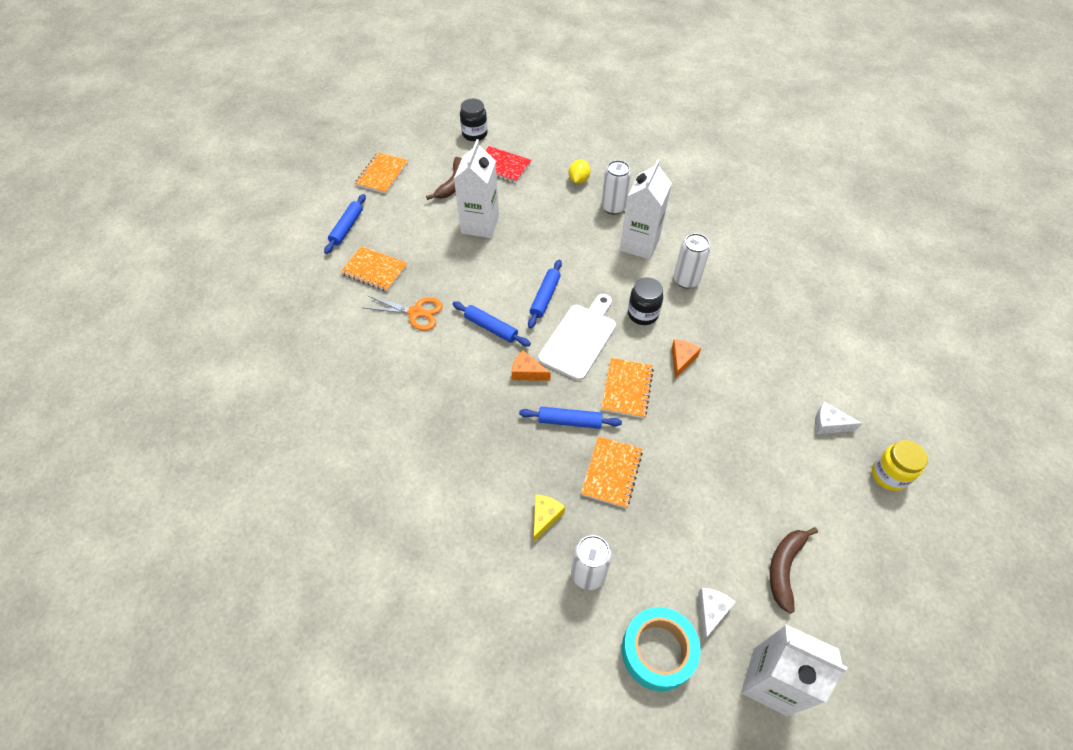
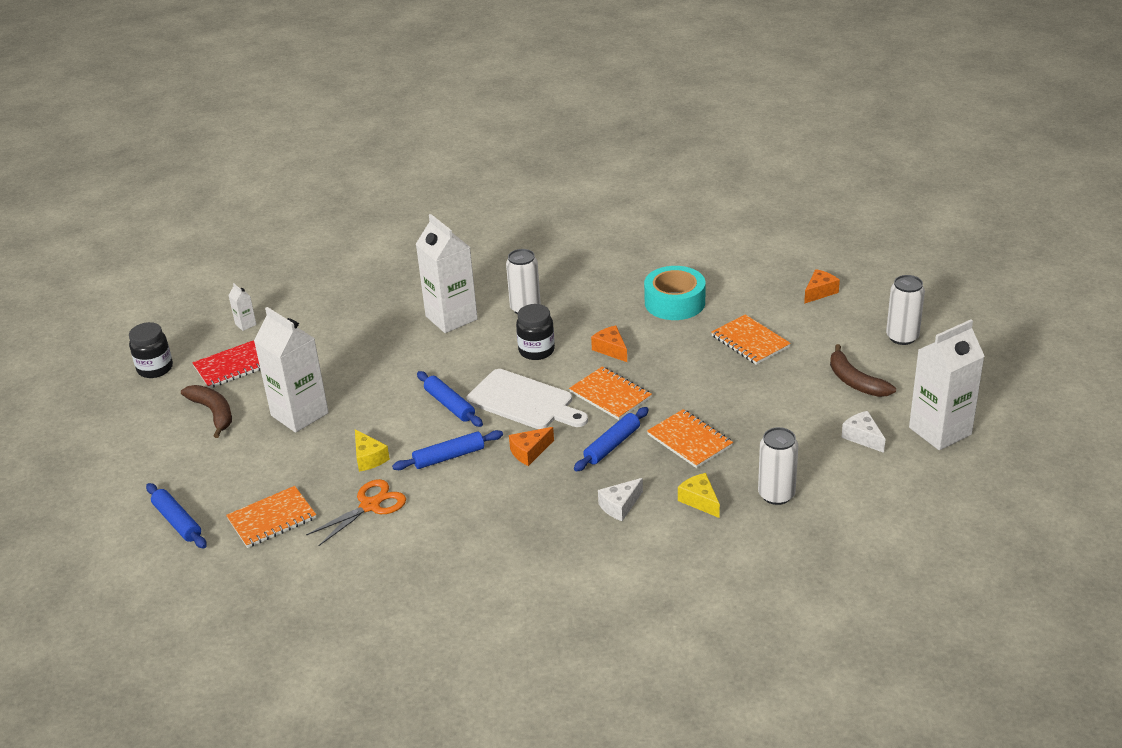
camera: 55 degrees left, 20 degrees down
orange notebook [355,153,408,194] -> orange notebook moved to [711,314,791,365]
white cutting board [538,294,616,380] -> white cutting board turned 150 degrees clockwise [466,369,588,429]
yellow lemon [568,160,591,184] -> none
white can [601,160,631,215] -> white can moved to [886,275,925,345]
turquoise tape [622,607,701,691] -> turquoise tape moved to [644,266,705,320]
white cheese [815,402,862,434] -> white cheese moved to [598,478,643,521]
yellow jar [872,440,928,491] -> orange cheese [804,269,840,304]
none -> white carton [228,283,257,331]
none -> yellow cheese [355,430,390,472]

